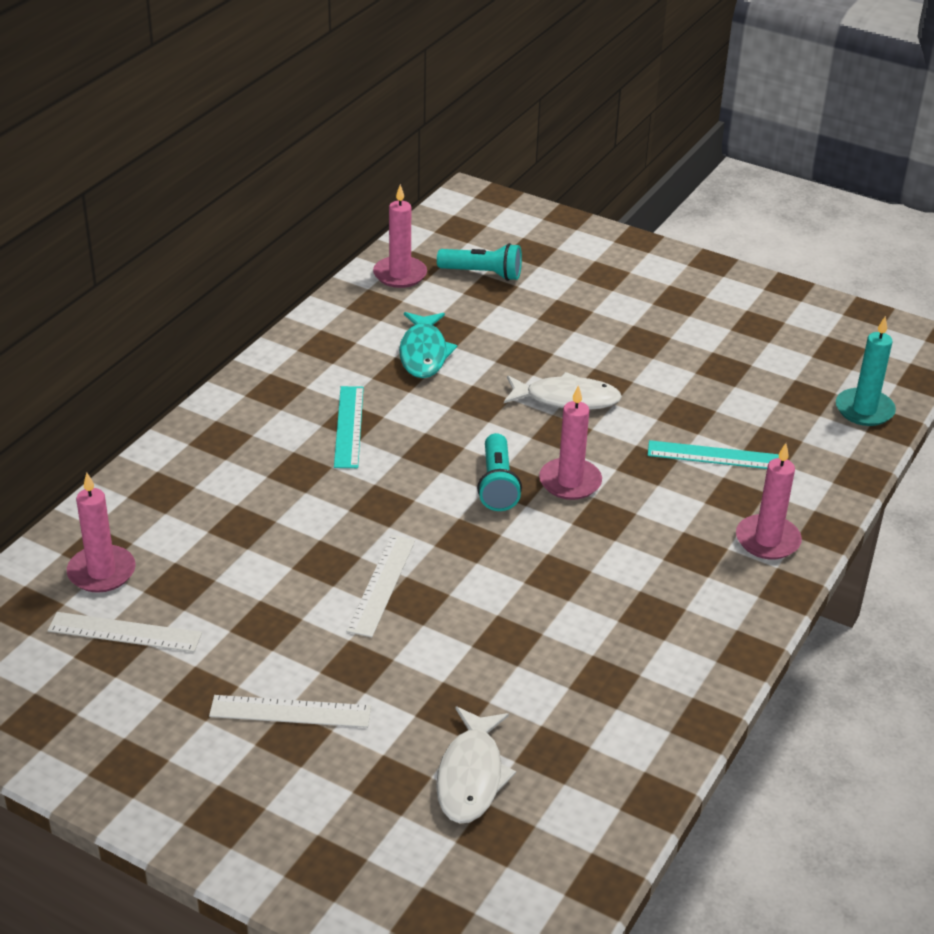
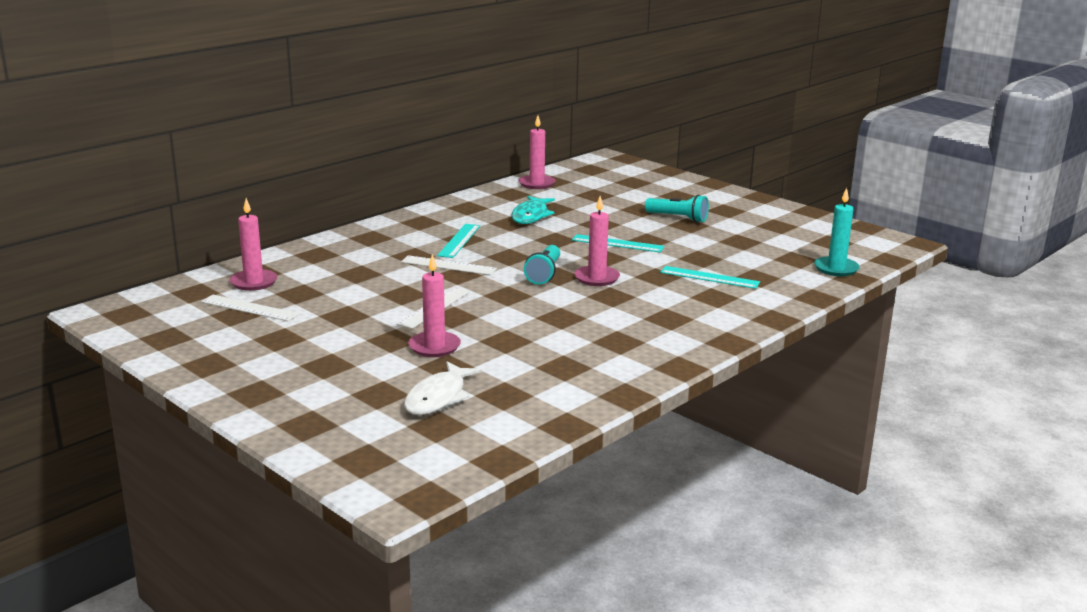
camera: 15 degrees right, 15 degrees down
white ruler [209,695,371,728] -> white ruler moved to [401,255,497,275]
turquoise flashlight [437,243,522,281] -> turquoise flashlight moved to [645,195,709,223]
white fish [504,372,622,410] -> turquoise ruler [572,234,665,253]
pink candle [736,443,802,560] -> pink candle moved to [408,254,461,357]

